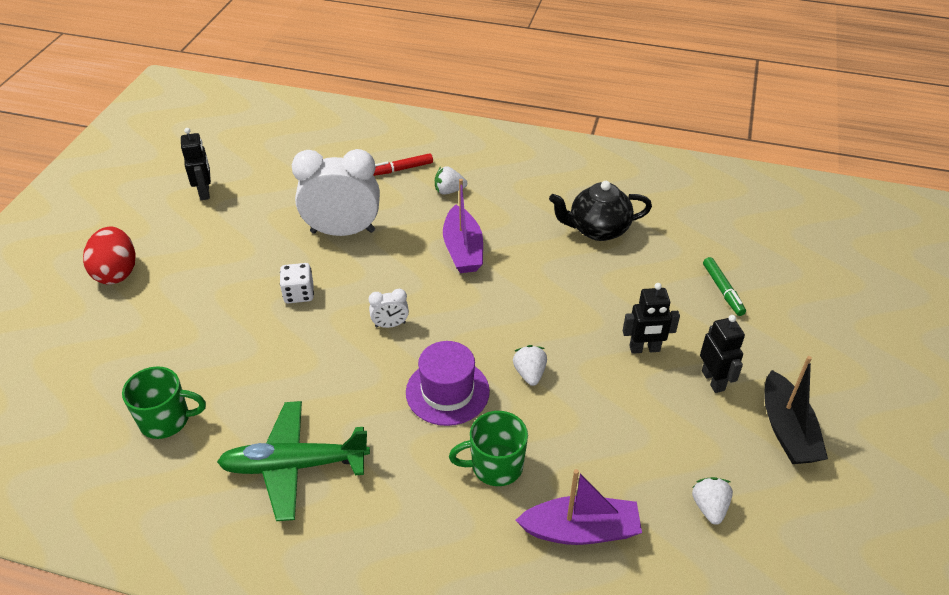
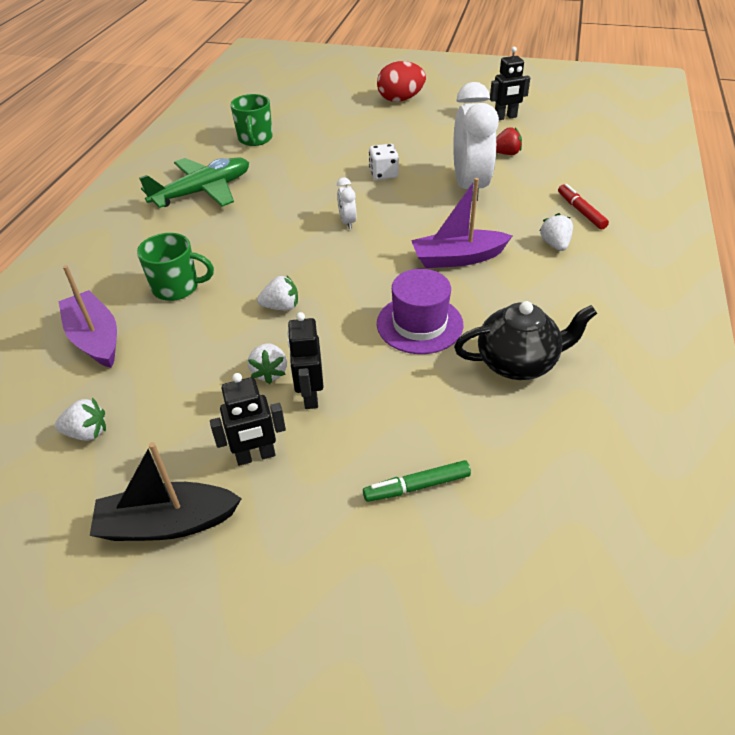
camera: 90 degrees right, 0 degrees up
green plane [217,401,370,521] -> green plane turned 60 degrees clockwise [139,158,249,208]
purple hat [406,341,490,426] -> purple hat moved to [377,269,463,354]
green mug [449,411,528,486] -> green mug turned 105 degrees clockwise [137,233,214,301]
purple boat [515,469,642,545] -> purple boat turned 150 degrees clockwise [59,265,117,368]
black teapot [549,181,652,241] -> black teapot turned 90 degrees clockwise [454,301,597,380]
none -> white strawberry [248,343,287,384]
none -> red strawberry [496,127,522,155]

